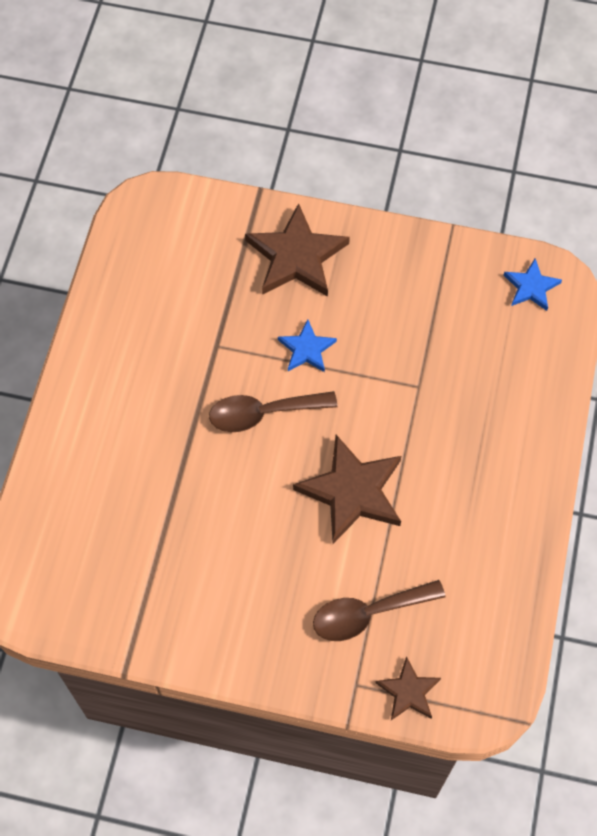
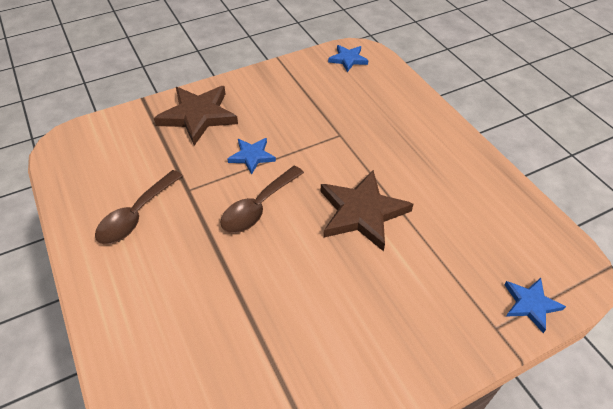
camera: 40 degrees left, 15 degrees down
brown spoon [313,580,445,641] -> brown spoon moved to [95,170,183,244]
brown star [375,656,441,720] -> blue star [504,278,566,333]

